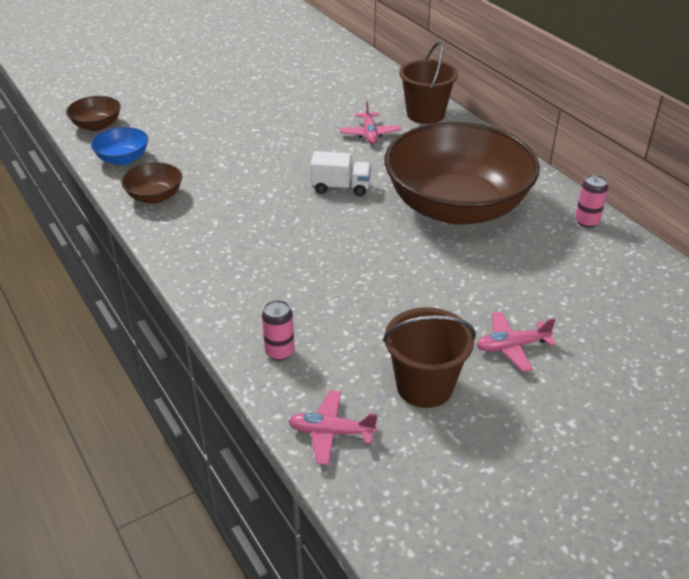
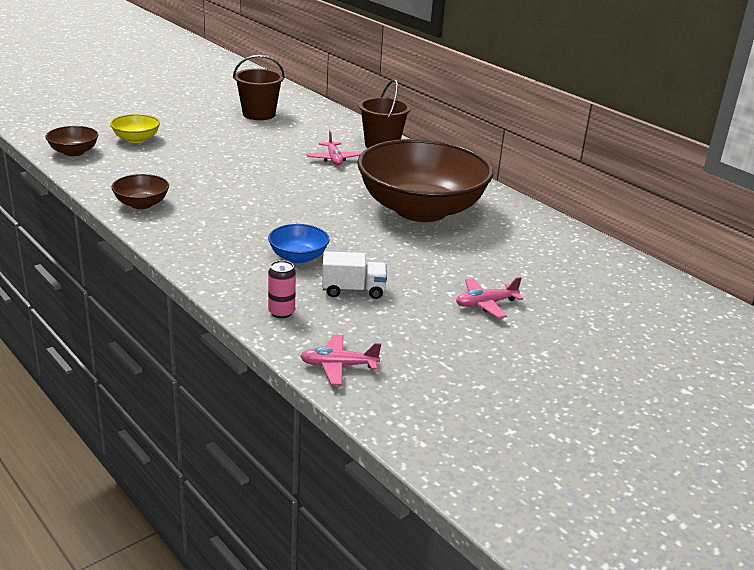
camera: 10 degrees left, 10 degrees down
blue bowl [91,127,148,165] -> blue bowl moved to [268,224,330,263]
white truck [310,151,371,196] -> white truck moved to [322,251,387,299]
brown bucket [383,307,476,408] -> brown bucket moved to [233,55,285,120]
pink can [575,175,608,228] -> none
none -> yellow bowl [110,114,160,143]

